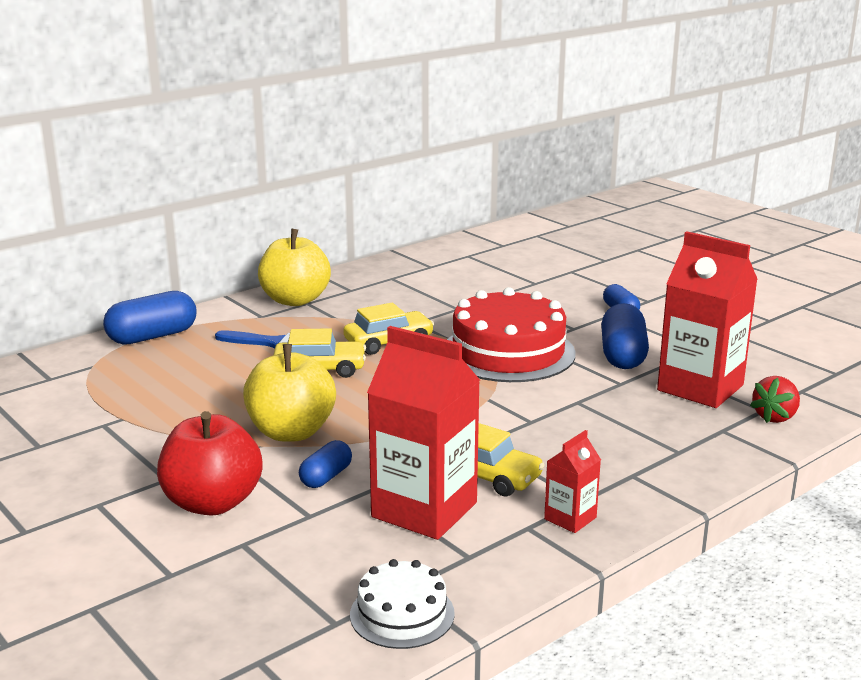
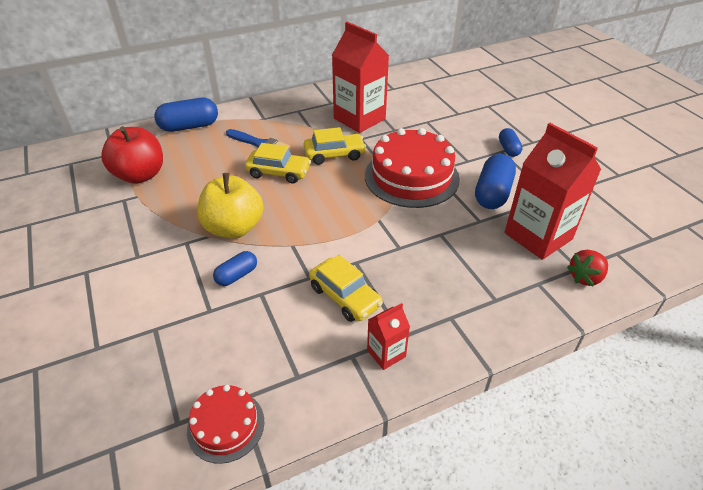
camera: 15 degrees right, 20 degrees up
red apple [157,411,263,515] -> red apple moved to [101,126,163,184]
yellow apple [258,228,331,306] -> none
white cake [350,559,455,649] -> red cake [187,385,264,464]
red carton [367,326,480,540] -> red carton moved to [332,22,389,133]

